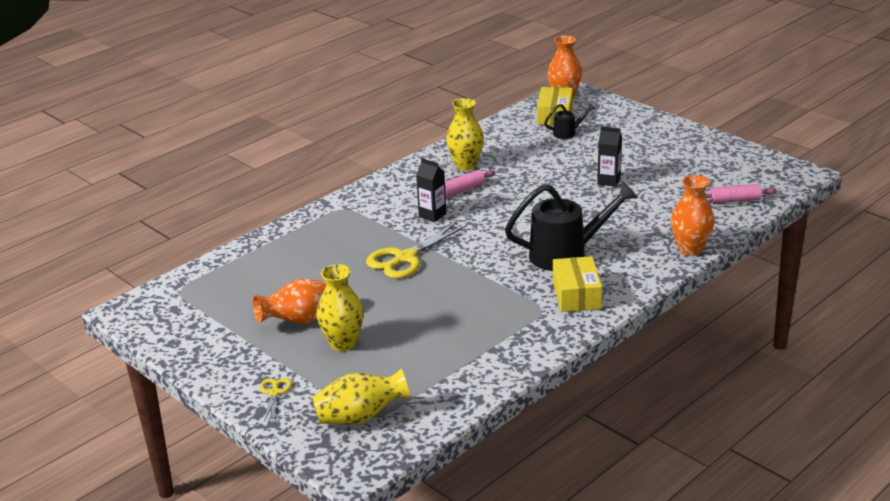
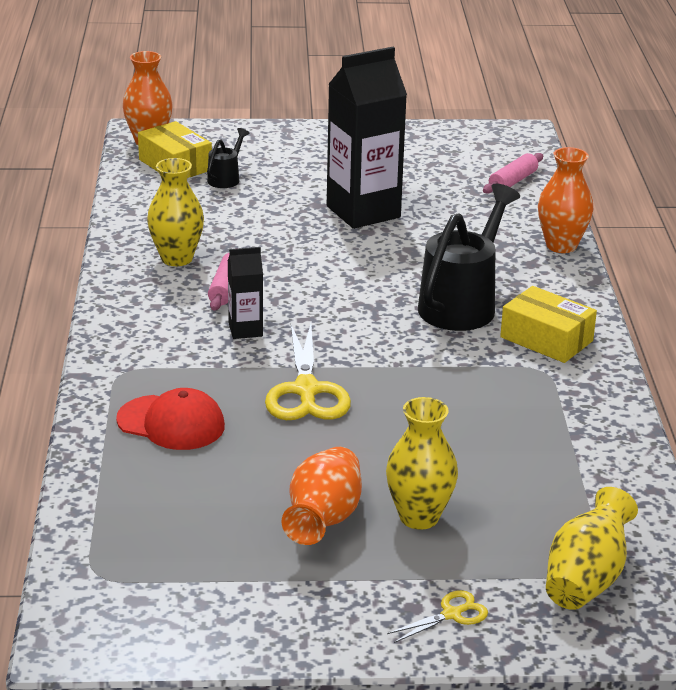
camera: 50 degrees left, 0 degrees up
yellow scissors [260,378,292,422] -> yellow scissors turned 105 degrees clockwise [387,590,488,643]
black carton [597,126,622,187] -> black carton [327,47,407,229], size x2.07
none -> red cap [116,388,225,450]

